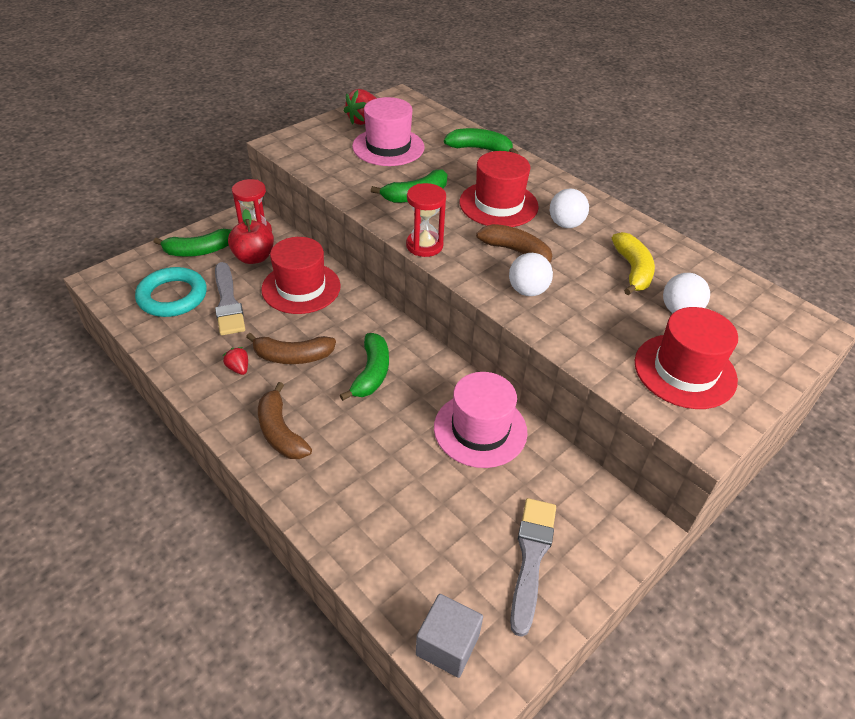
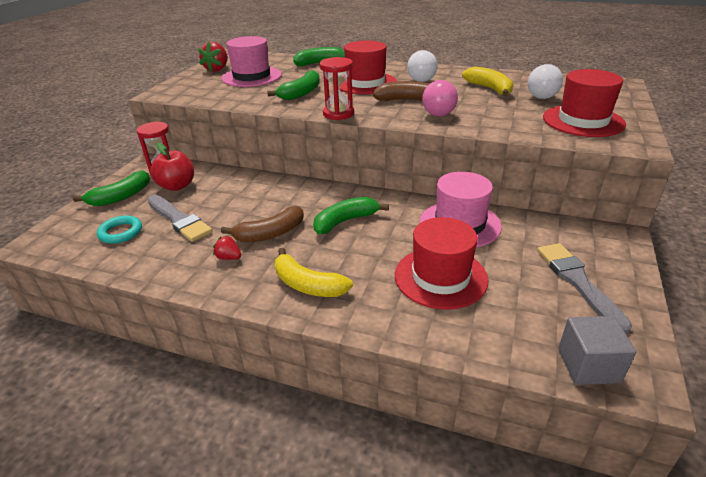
camera: 25 degrees left, 10 degrees down
turquoise ring [135,267,207,317] -> turquoise ring [97,215,142,244], size x0.62
brown banana [258,382,312,459] -> yellow banana [275,248,353,297]
red hat [261,237,341,314] -> red hat moved to [395,217,489,310]
green banana [340,333,389,401] -> green banana turned 105 degrees counterclockwise [313,197,389,234]
white ball [509,253,553,296] -> pink ball [422,80,458,116]

